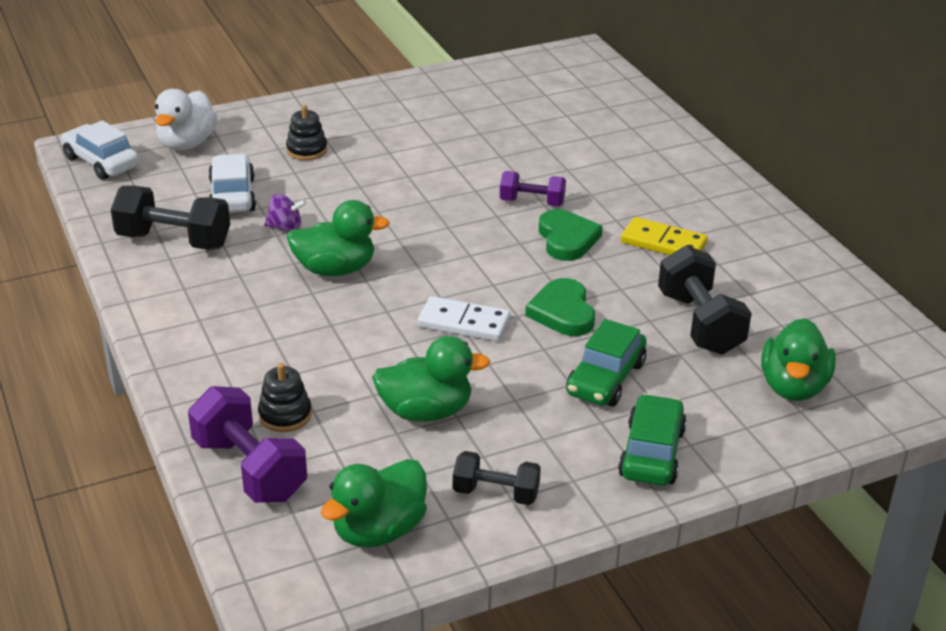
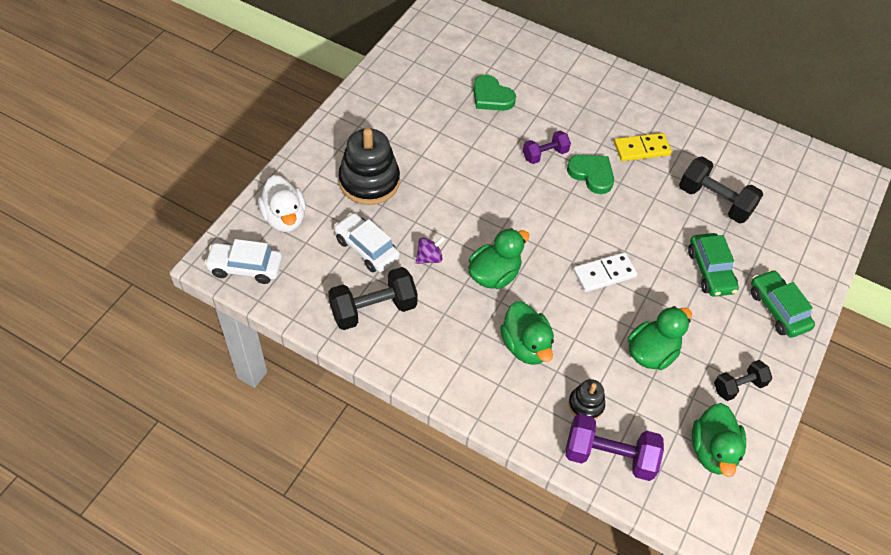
camera: 40 degrees left, 20 degrees up
black stacking toy [286,105,327,160] -> black stacking toy [338,128,400,205], size x1.95
green heart [525,278,595,336] -> green heart moved to [473,75,516,111]
green duck [761,318,836,401] -> green duck moved to [500,301,554,365]

